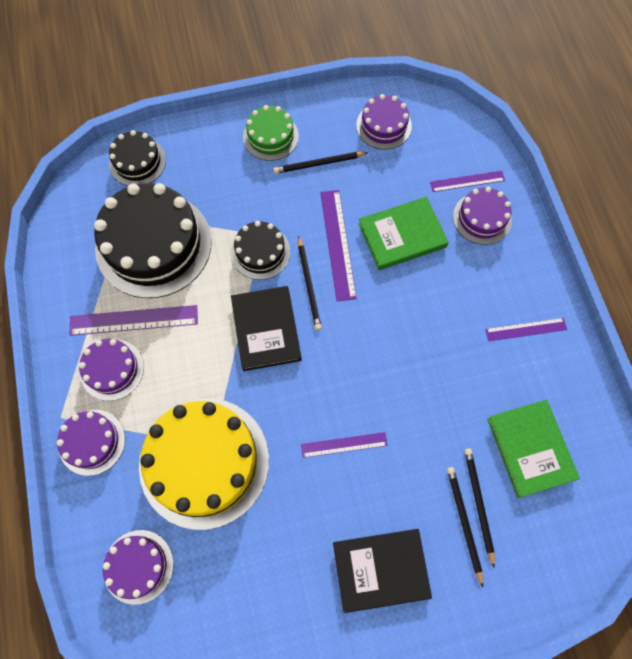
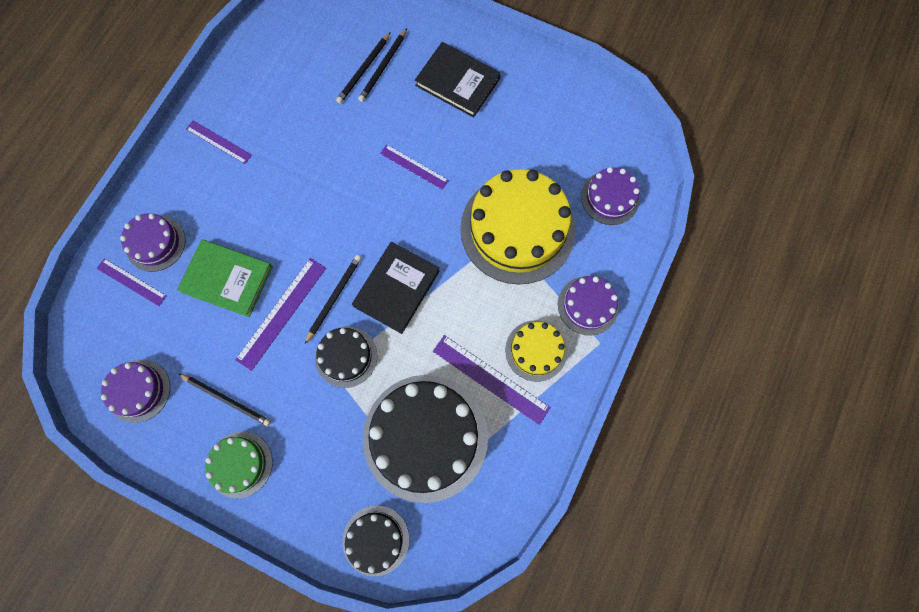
camera: 140 degrees left, 5 degrees up
purple cake [79,339,144,401] -> yellow cake [505,320,567,382]
green book [487,400,580,498] -> none

